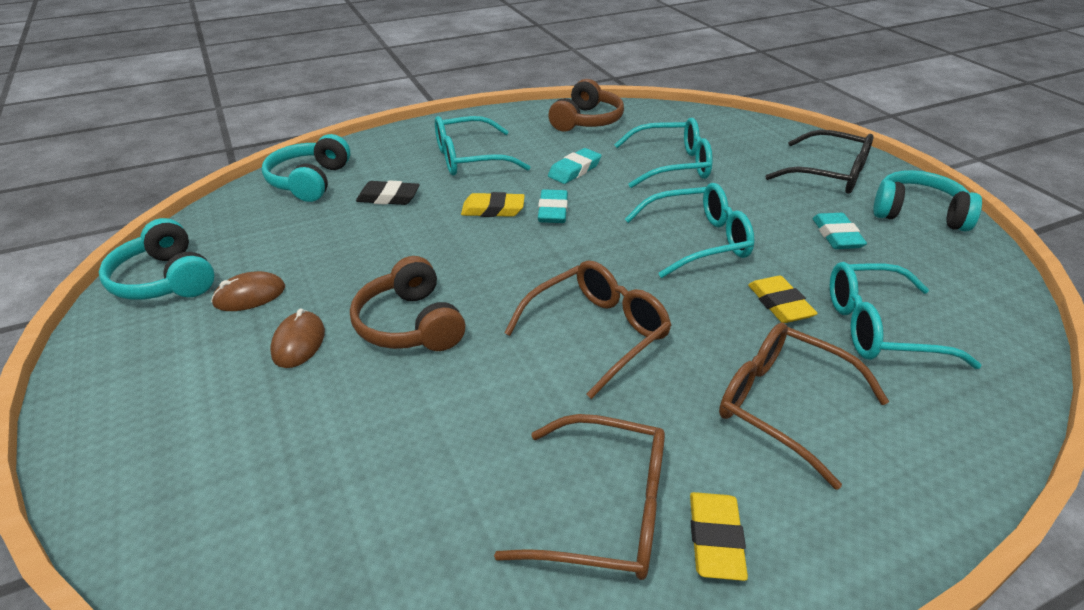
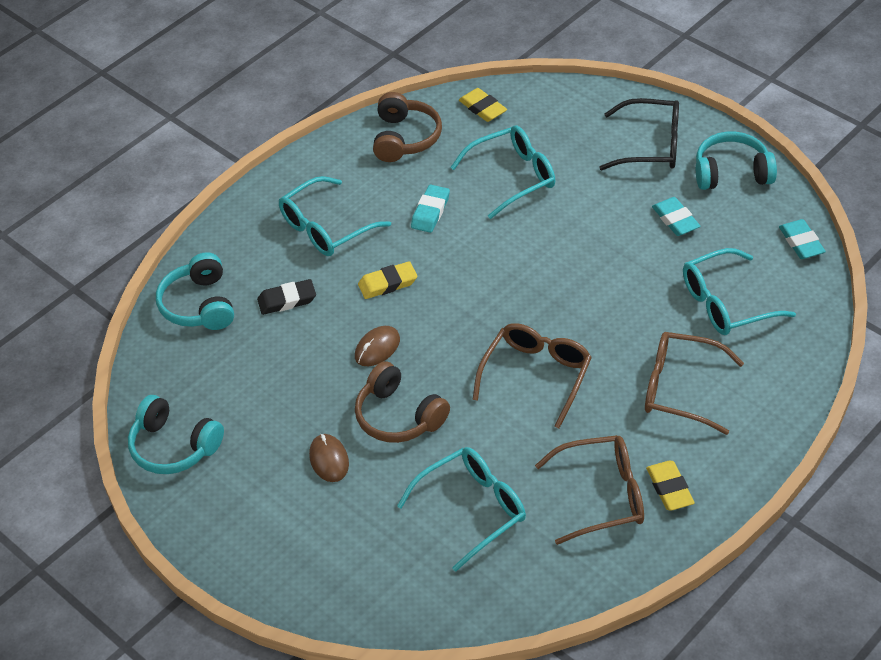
camera: 20 degrees left, 10 degrees up
brown mouse [211,271,285,311] -> brown mouse moved to [355,326,400,366]
turquoise eraser [538,189,568,223] -> turquoise eraser moved to [779,219,826,259]
turquoise glasses [625,183,755,278] -> turquoise glasses moved to [397,447,526,572]
yellow eraser [748,276,818,323] -> yellow eraser moved to [459,88,507,122]

